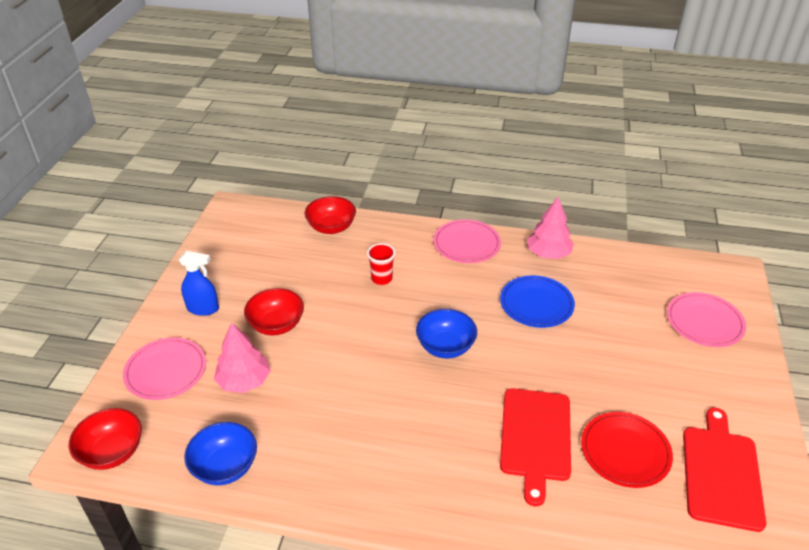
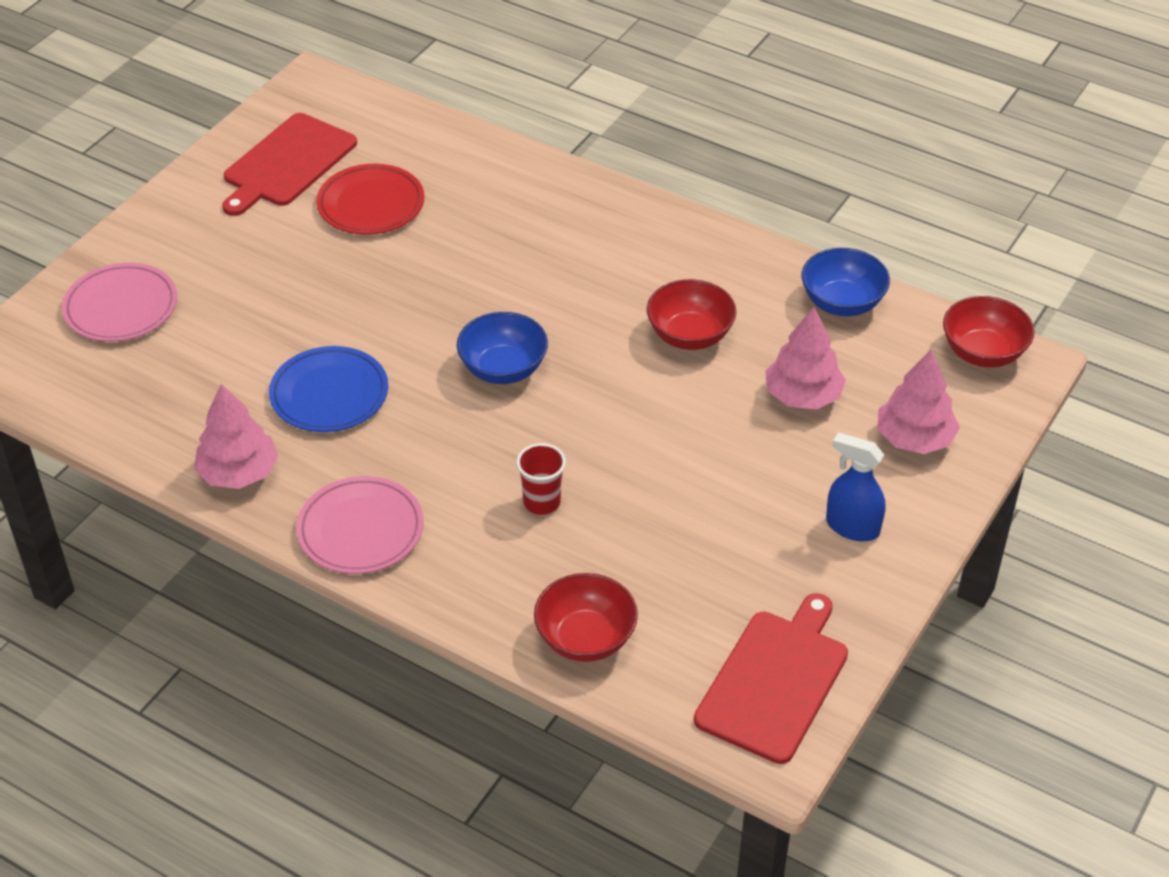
camera: 160 degrees left, 5 degrees up
pink plate [123,338,206,400] -> pink tree [877,350,960,454]
red bowl [244,288,304,335] -> red bowl moved to [647,279,737,350]
red cutting board [500,388,571,506] -> red cutting board moved to [694,593,848,764]

